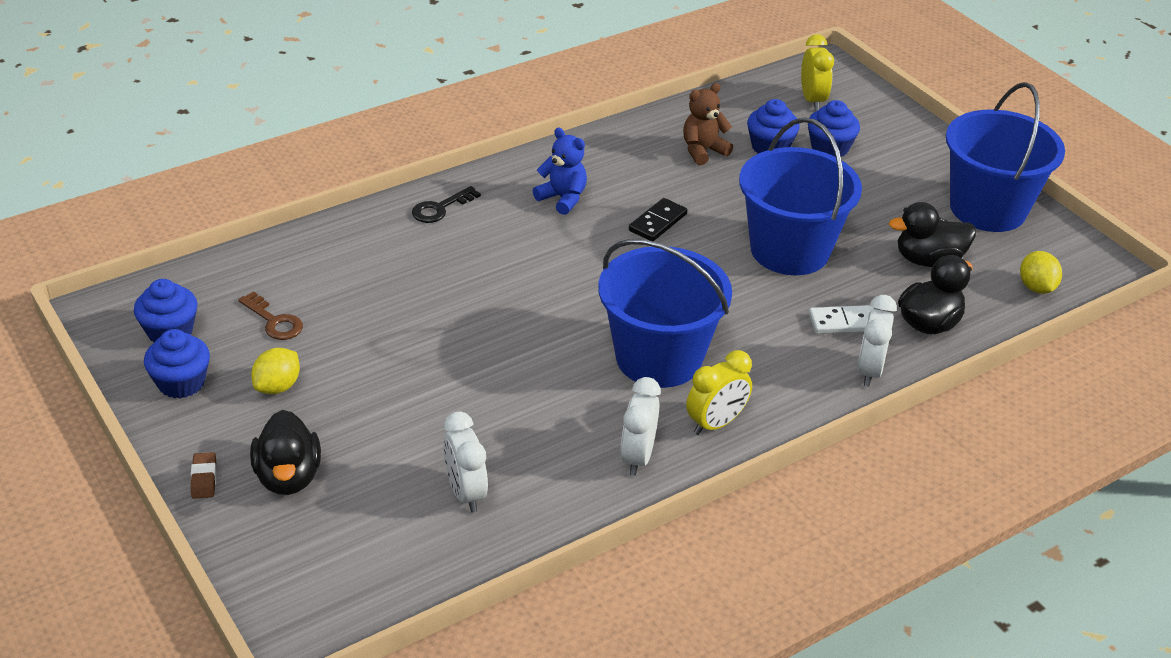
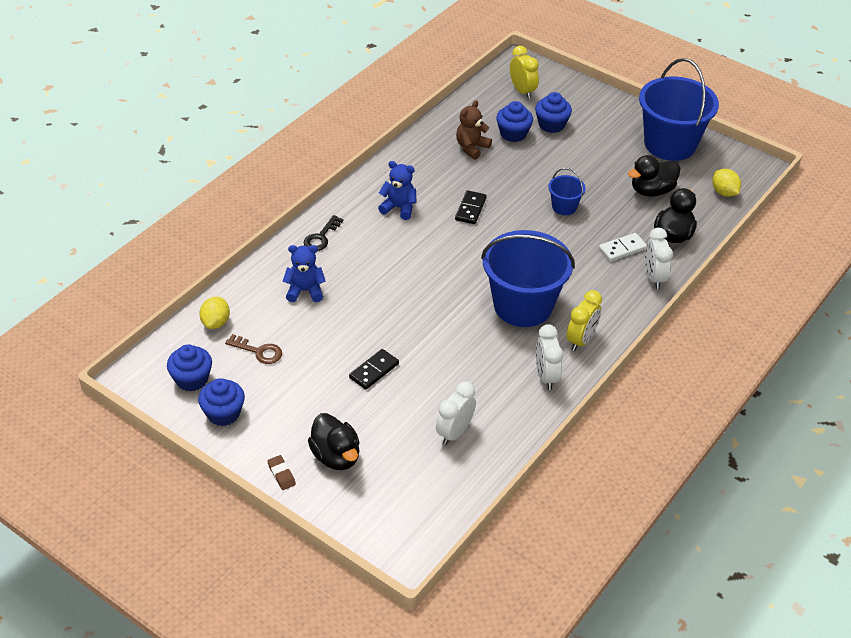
camera: 20 degrees left, 5 degrees up
yellow lemon [251,348,300,394] -> yellow lemon moved to [199,297,230,329]
white clock [443,411,488,513] -> white clock turned 75 degrees clockwise [436,381,476,445]
blue bucket [739,118,862,275] -> blue bucket [548,168,586,215], size x0.45
none -> blue teddy bear [283,245,326,302]
none -> black domino [349,349,399,390]

